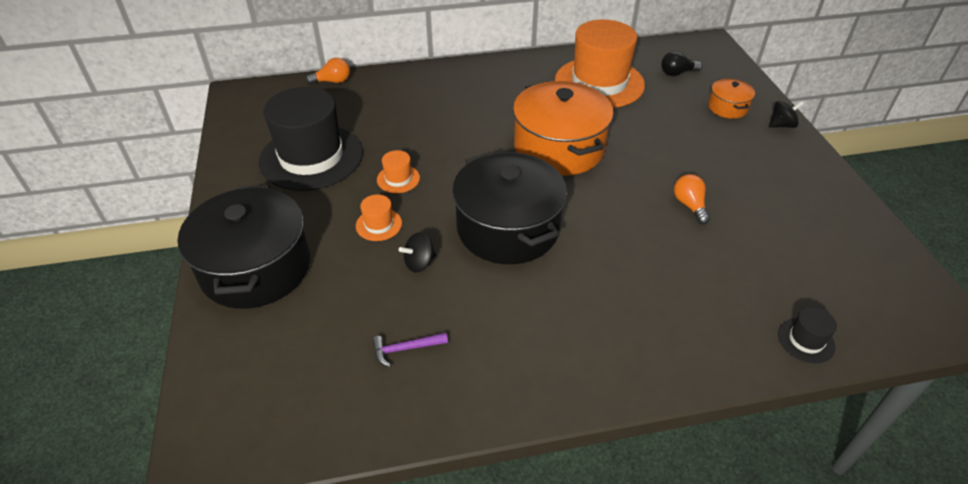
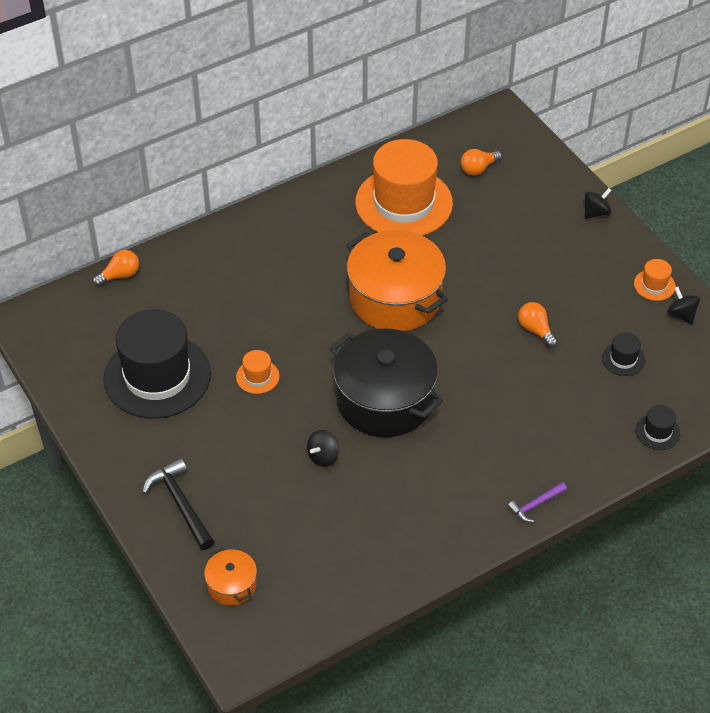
camera: 20 degrees left, 5 degrees up
black pot [177,185,310,309] -> black hammer [142,458,215,550]
orange hat [356,194,402,241] -> orange hat moved to [634,259,676,301]
purple hammer [372,332,448,367] -> purple hammer moved to [508,482,567,522]
black light bulb [661,51,702,76] -> orange light bulb [461,149,502,176]
orange pot [708,79,755,119] -> orange pot moved to [204,547,257,606]
none -> black hat [602,332,645,376]
none -> black spinning top [668,287,700,324]

